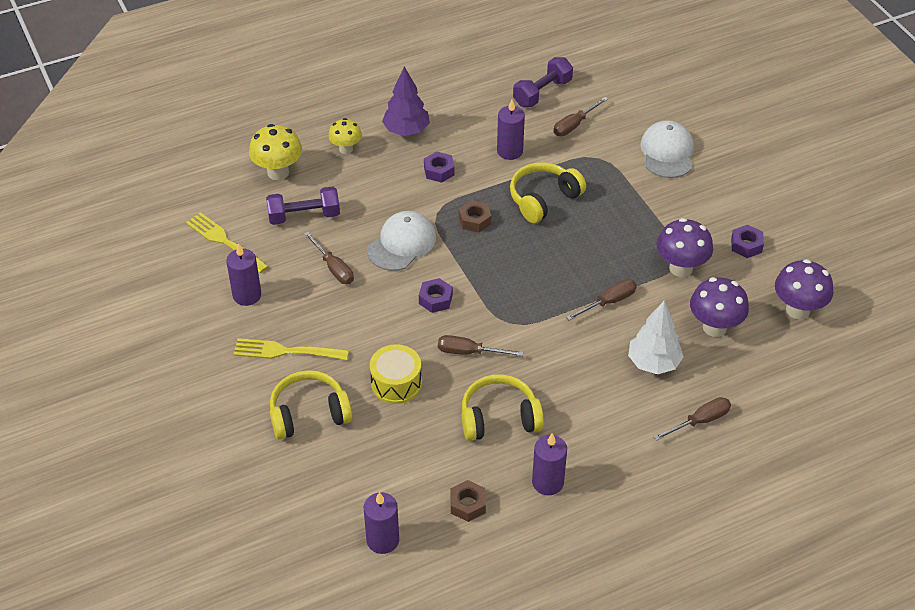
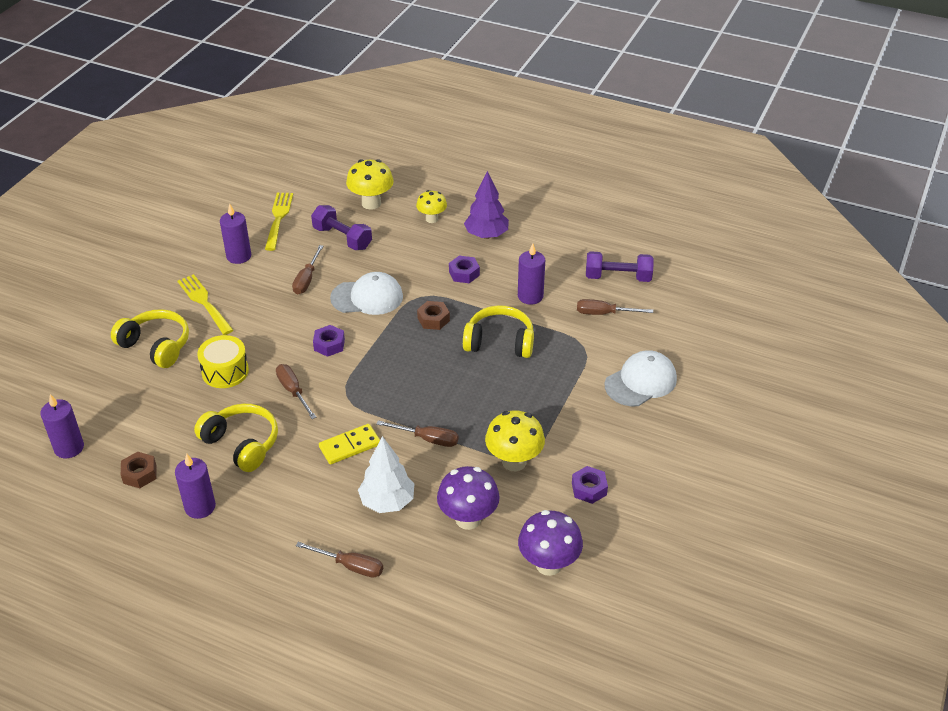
camera: 50 degrees right, 5 degrees down
purple mushroom [657,218,713,277] -> yellow mushroom [485,410,545,471]
none -> yellow domino [319,424,380,465]

